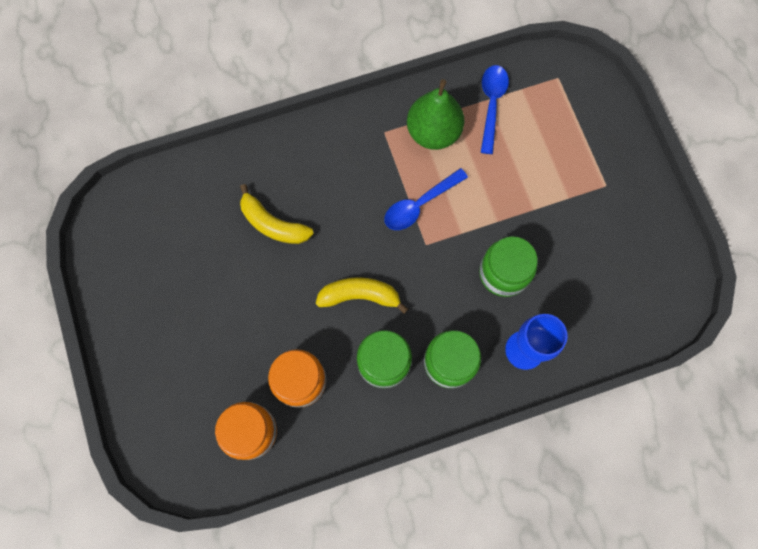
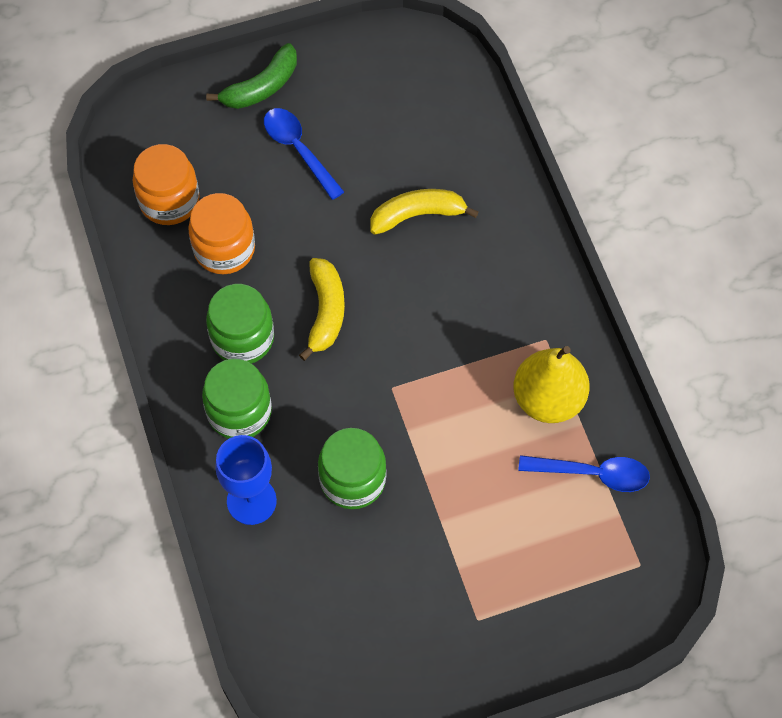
camera: 90 degrees right, 10 degrees down
yellow banana [240,184,314,244] -> yellow banana turned 45 degrees clockwise [370,189,479,235]
blue spoon [385,168,468,230] -> blue spoon moved to [264,108,344,200]
green pear [407,79,465,150] -> yellow pear [513,346,590,423]
none -> green banana [206,43,297,109]

